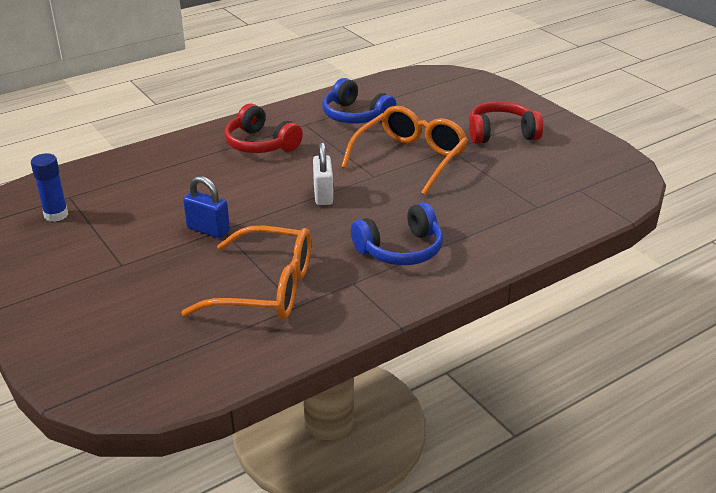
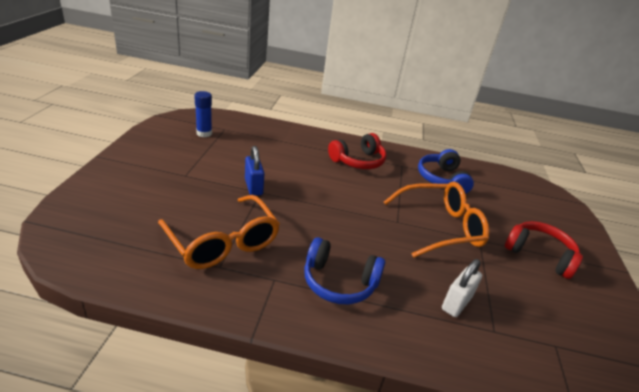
camera: 40 degrees right, 0 degrees up
red headphones [224,104,303,153] -> red headphones turned 120 degrees counterclockwise [328,133,386,169]
white padlock [313,142,333,205] -> white padlock moved to [442,259,482,317]

